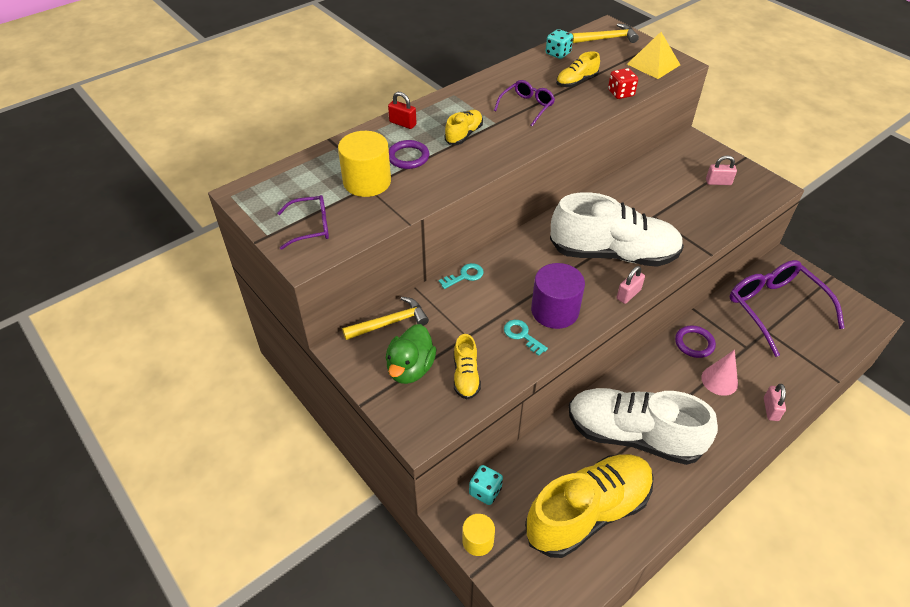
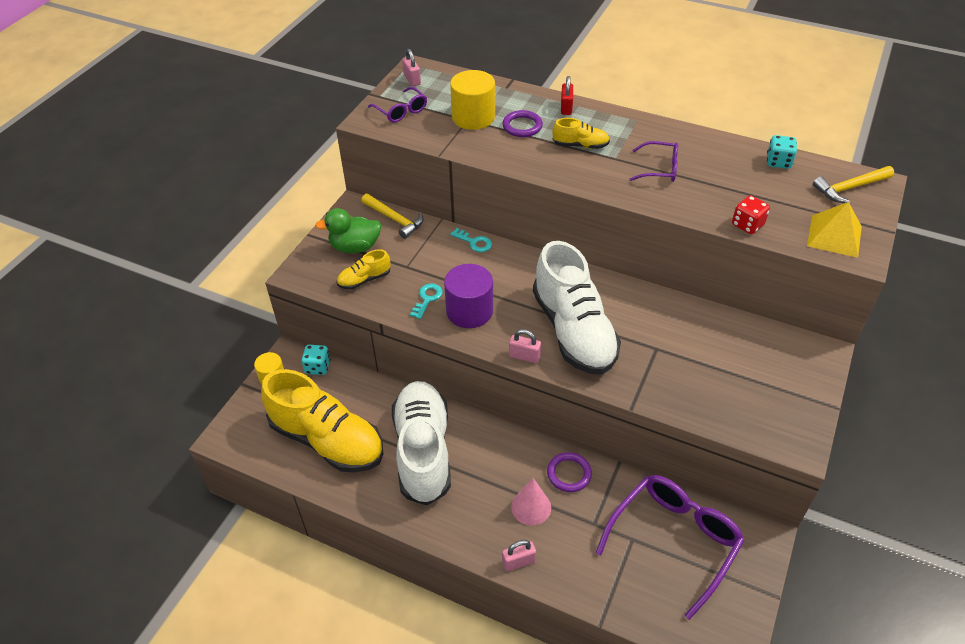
camera: 65 degrees right, 0 degrees up
yellow shoe [556,51,600,87] -> none
yellow hammer [572,23,639,43] -> yellow hammer turned 105 degrees clockwise [813,166,894,203]
pink padlock [706,155,737,185] -> pink padlock moved to [402,49,421,87]

